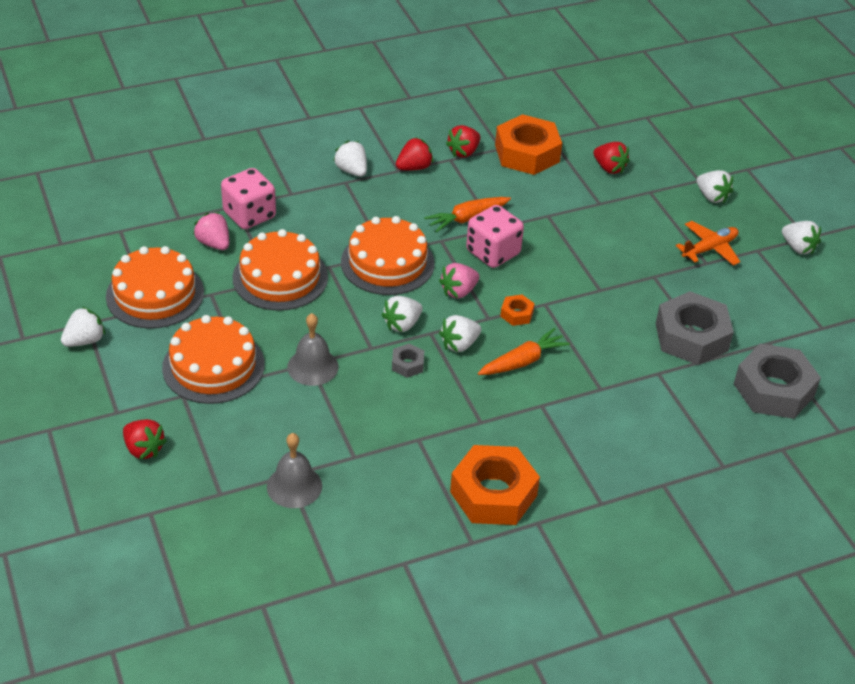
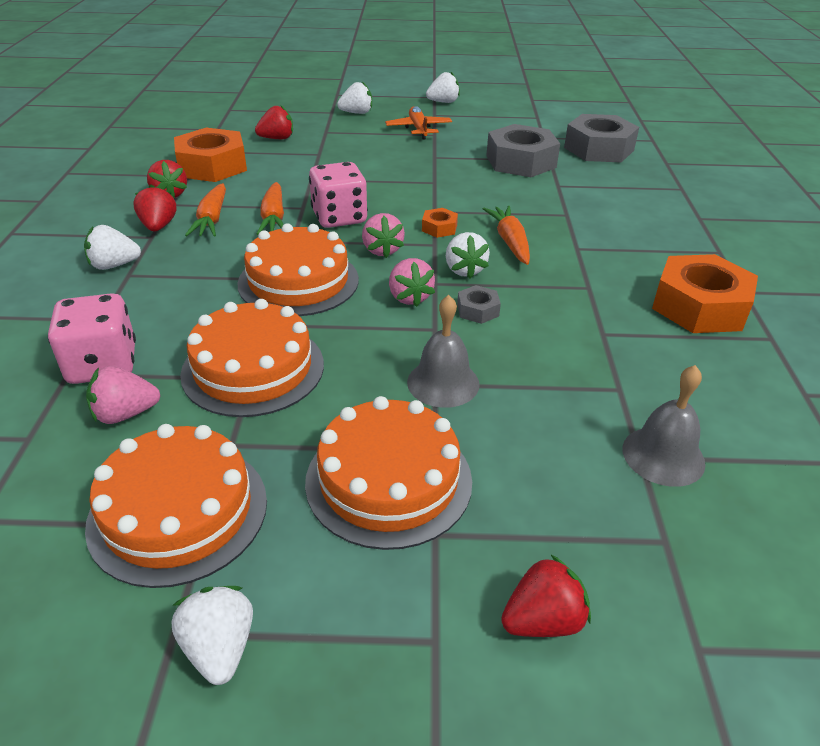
camera: 65 degrees left, 5 degrees down
white strawberry [381,296,423,332] -> pink strawberry [389,258,435,307]
none -> orange carrot [185,183,226,236]

